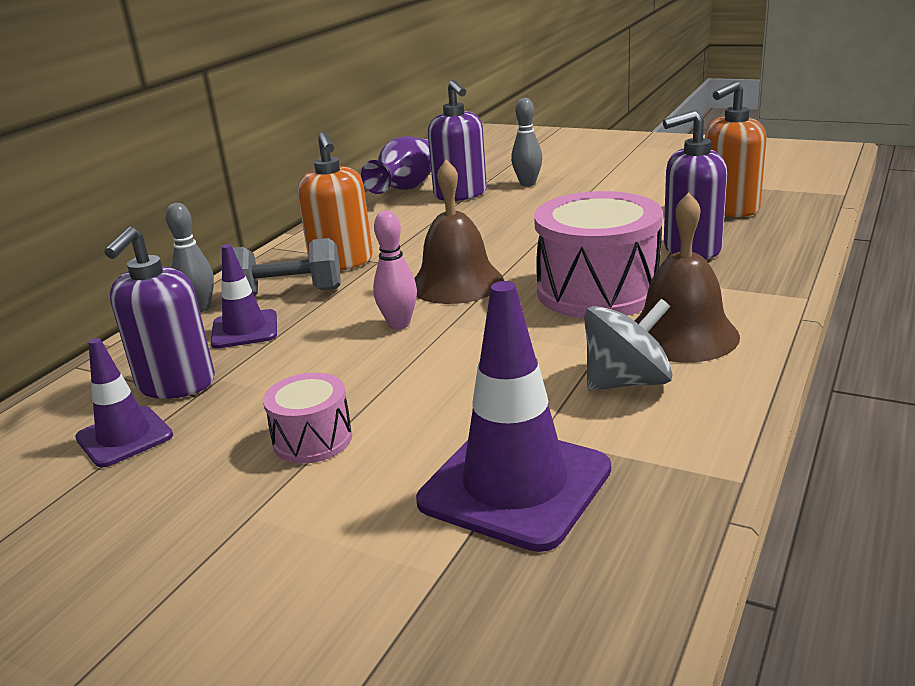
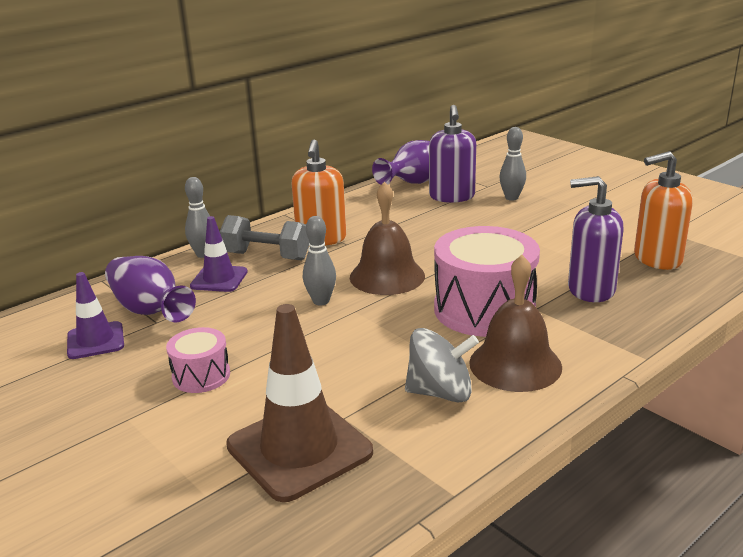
camera: 20 degrees right, 0 degrees up
purple soap dispenser [104,227,215,399] -> purple vase [105,256,196,322]
pink bowling pin [373,211,417,329] -> grey bowling pin [303,216,336,305]
purple traffic cone [416,281,611,552] -> brown traffic cone [226,304,373,502]

